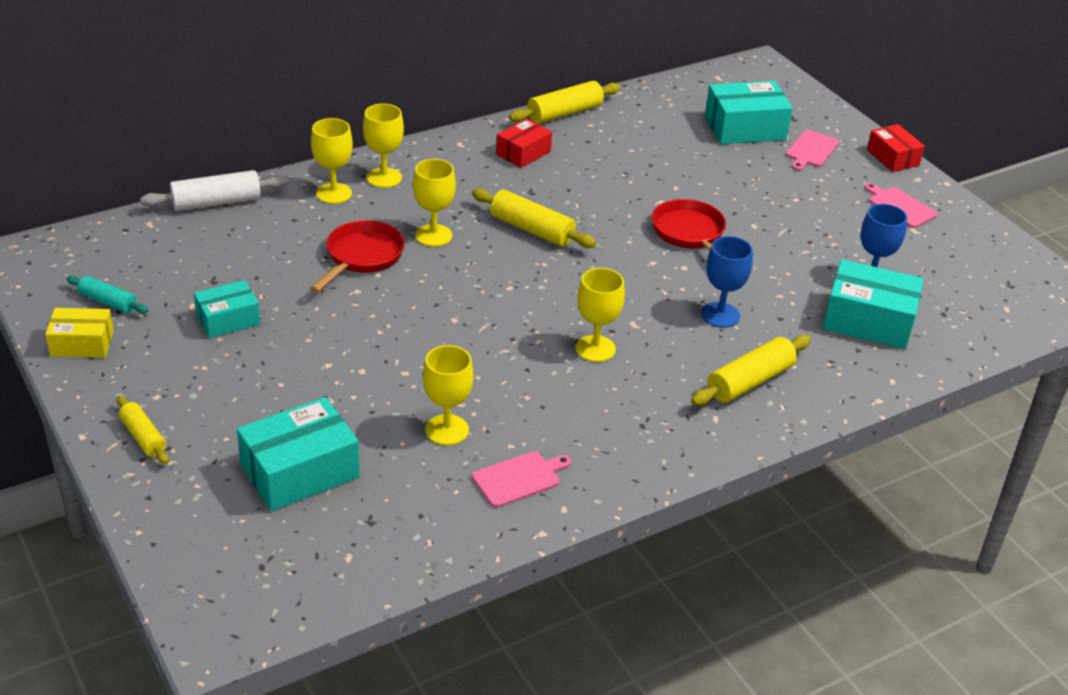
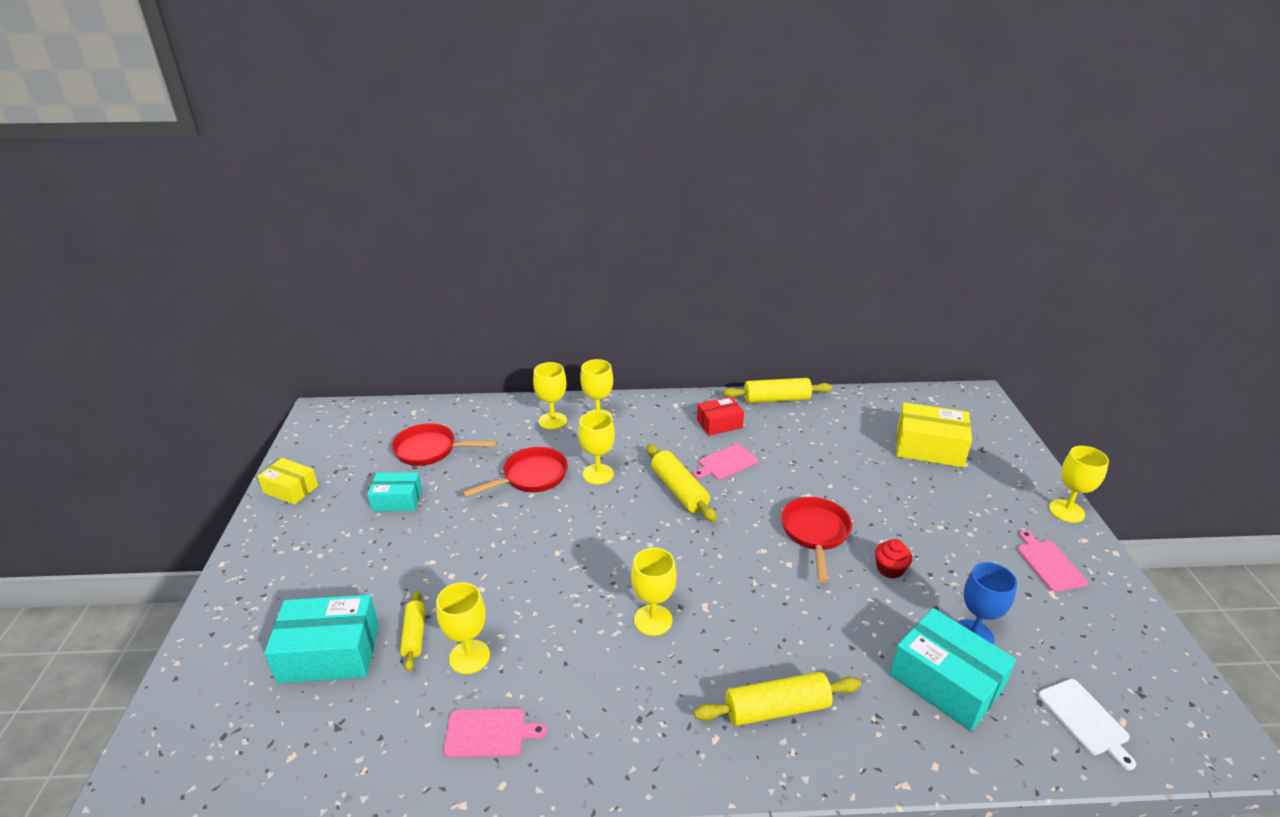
camera: 30 degrees right, 5 degrees down
turquoise rolling pin [66,276,149,313] -> none
yellow rolling pin [117,396,169,464] -> yellow rolling pin moved to [400,590,426,672]
white rolling pin [140,170,289,211] -> none
blue goblet [701,236,753,328] -> none
turquoise box [705,81,793,144] -> yellow box [896,402,972,467]
pink cutting board [786,130,839,171] -> pink cutting board moved to [693,444,758,480]
red box [867,124,925,172] -> yellow goblet [1049,446,1109,523]
none -> red pan [391,423,498,466]
none -> red cupcake [875,539,912,579]
none -> white cutting board [1038,679,1136,770]

